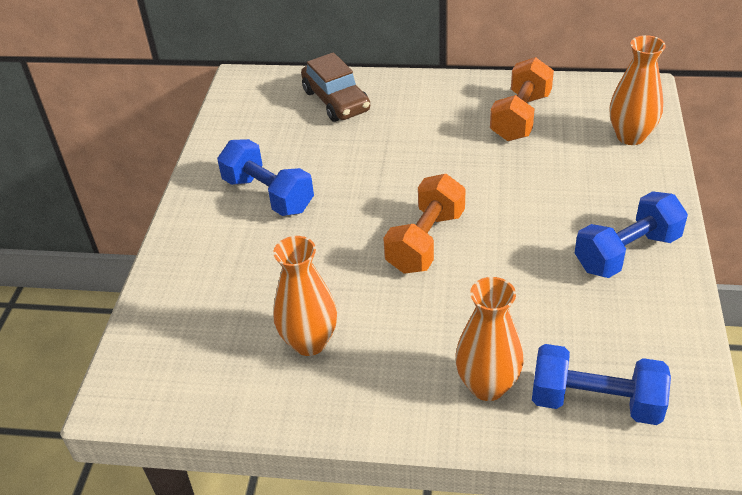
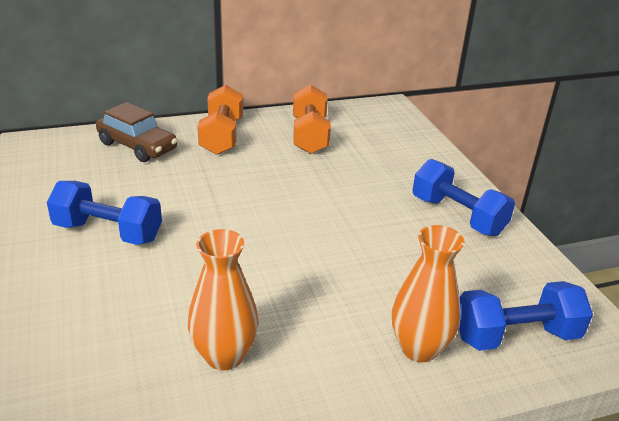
camera: 30 degrees left, 10 degrees down
orange dumbbell [383,174,465,274] -> orange dumbbell moved to [197,85,243,155]
blue dumbbell [575,191,688,278] -> blue dumbbell turned 75 degrees counterclockwise [413,159,515,236]
orange vase [610,35,666,145] -> none

